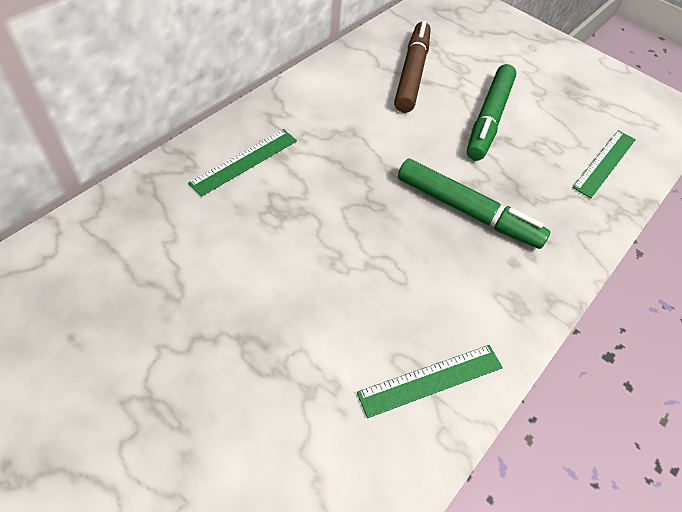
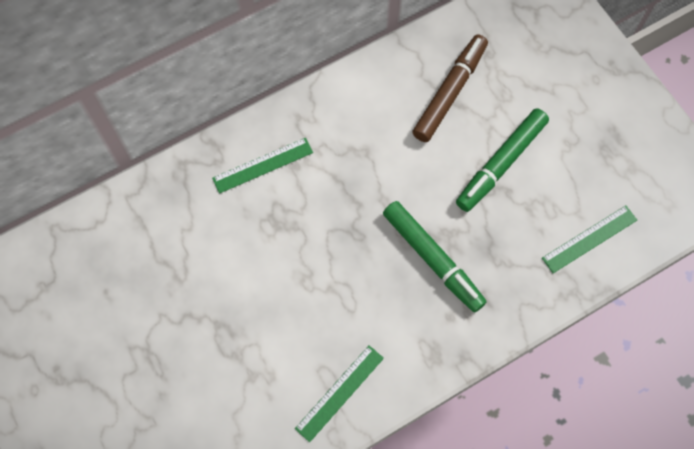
camera: 25 degrees right, 15 degrees up
green ruler [357,345,503,418] -> green ruler turned 45 degrees counterclockwise [295,345,384,442]

